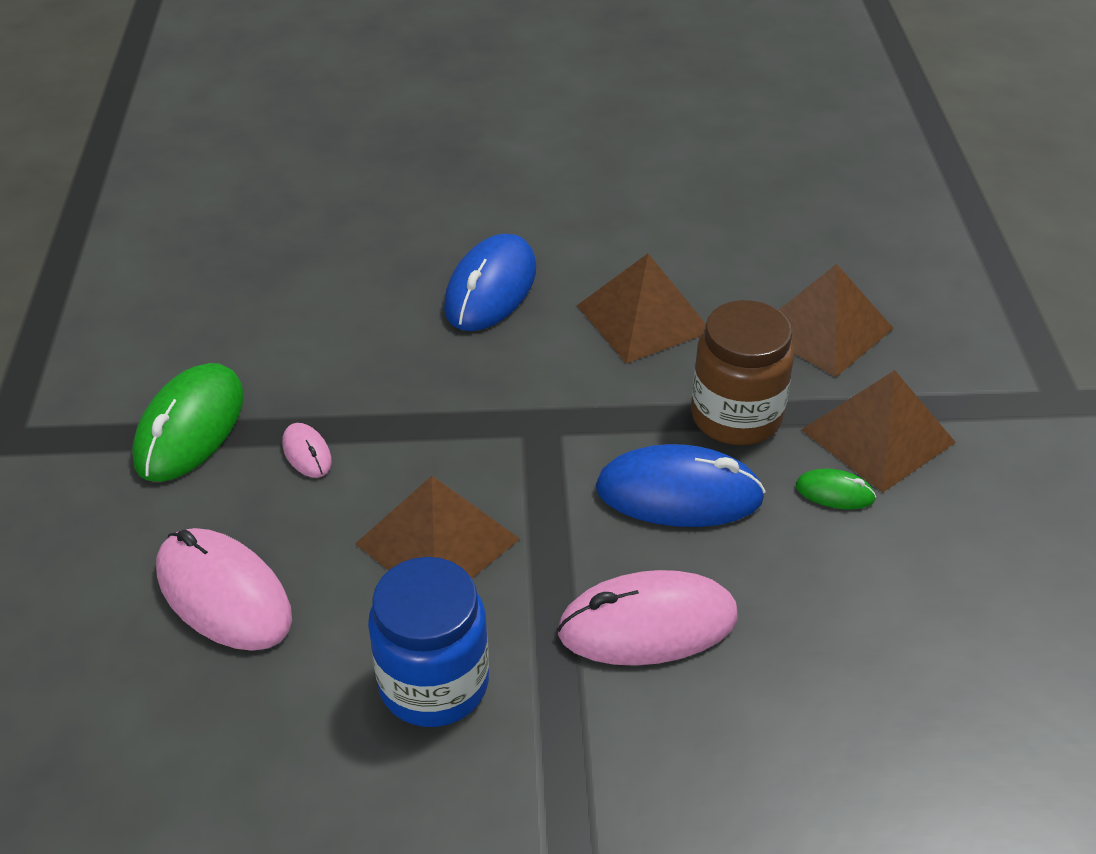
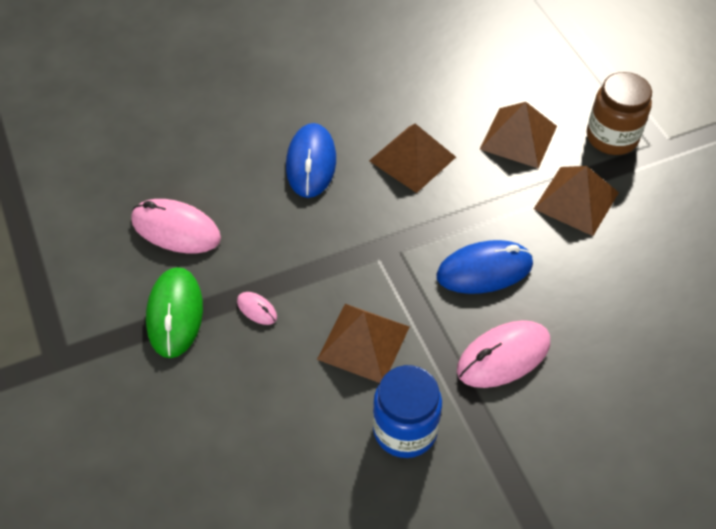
camera: 20 degrees left, 10 degrees up
pink mouse [156,528,292,651] -> pink mouse moved to [131,199,221,253]
brown jar [691,300,794,445] -> brown jar moved to [587,72,652,155]
green mouse [796,469,876,509] -> none

